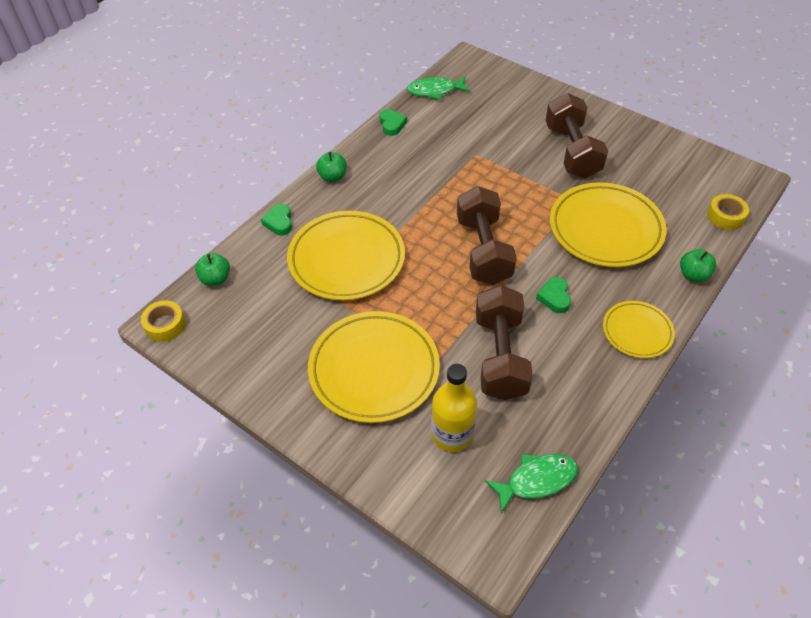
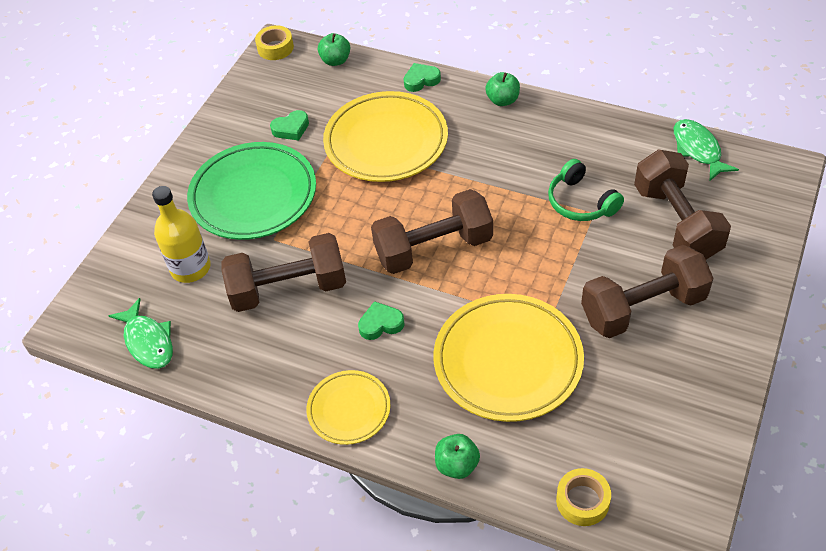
camera: 80 degrees right, 0 degrees up
yellow plate [308,311,440,423] -> green plate [187,142,316,240]
green heart [380,109,407,136] -> green heart moved to [270,110,309,140]
none -> green headphones [548,159,624,221]
none -> brown dumbbell [634,149,731,259]

